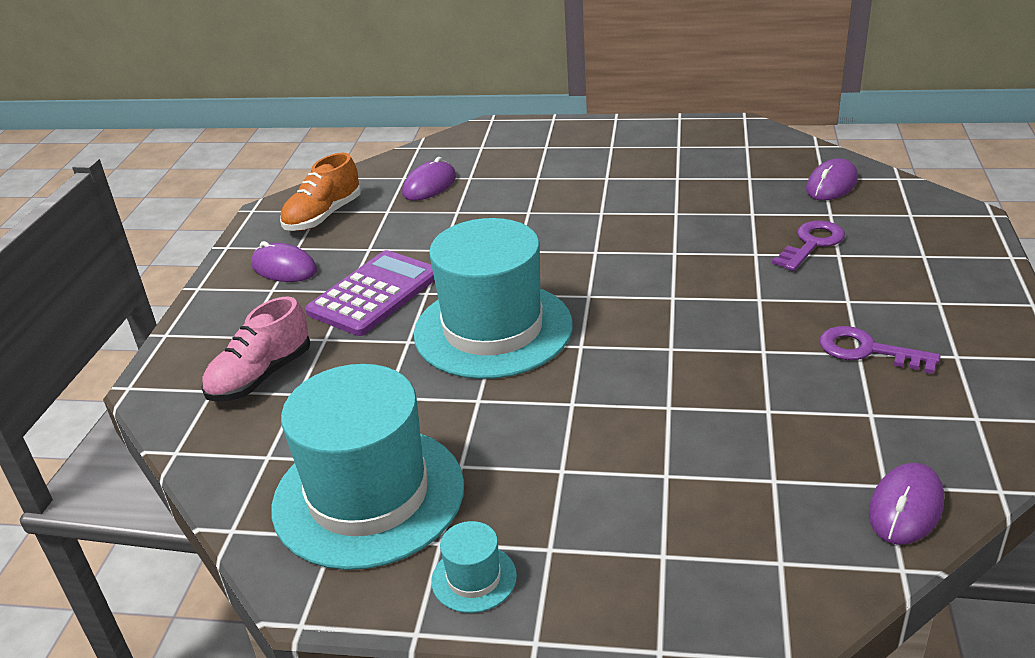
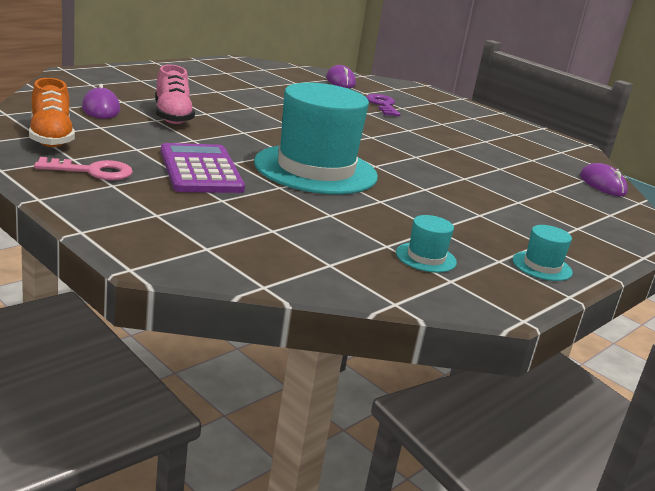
camera: 60 degrees left, 10 degrees down
pink shoe [201,296,310,402] -> pink shoe moved to [155,65,195,124]
purple mouse [251,241,317,282] -> pink key [34,157,133,180]
turquoise hat [271,364,464,570] -> turquoise hat [396,215,457,273], size x0.40
purple key [820,326,940,374] -> none

